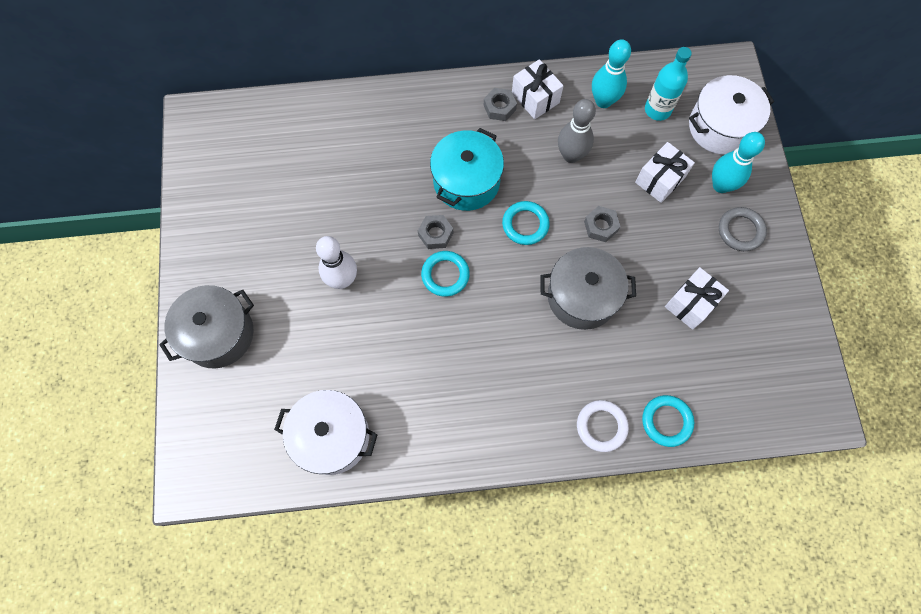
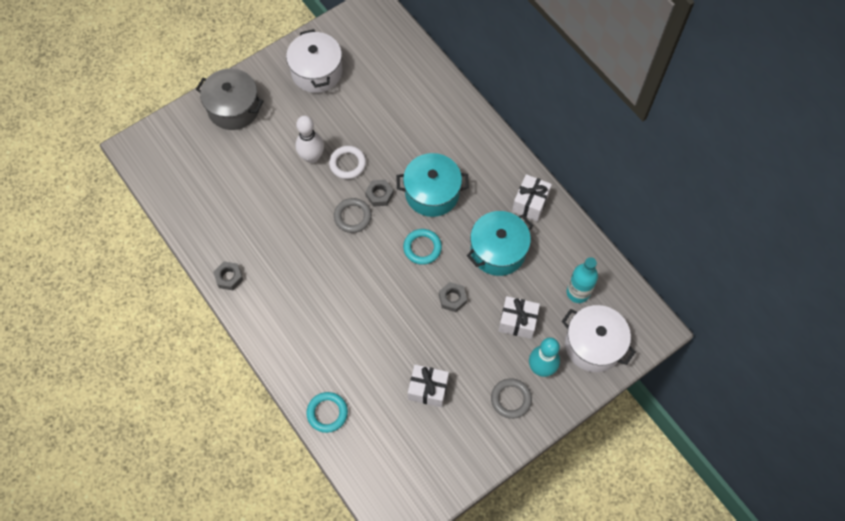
camera: 60 degrees right, 5 degrees down
white pot [274,390,377,475] -> white pot moved to [286,29,342,93]
turquoise ring [421,251,470,297] -> grey ring [334,198,372,233]
grey nut [484,88,517,121] -> grey nut moved to [213,261,243,290]
grey pot [540,247,636,330] -> none
grey bowling pin [558,99,596,163] -> turquoise pot [467,211,533,276]
white ring [577,400,629,452] -> white ring moved to [329,146,366,179]
turquoise bowling pin [592,39,631,108] -> none

